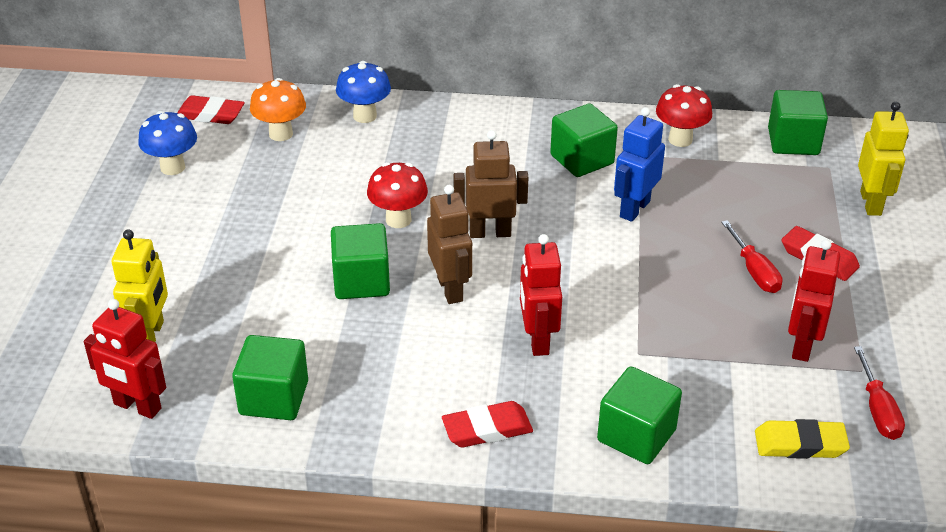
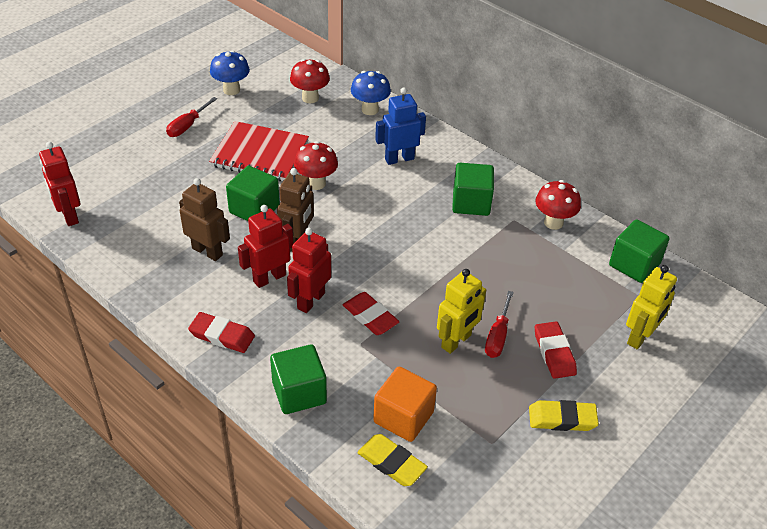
camera: 35 degrees right, 5 degrees up
yellow robot [112,229,168,342] -> yellow robot moved to [437,269,486,354]
red eraser [177,95,245,124] -> red eraser moved to [343,292,400,335]
green cube [232,335,308,420] -> none
orange mushroom [250,78,306,141] -> red mushroom [290,59,330,103]
brown robot [454,130,528,238] -> brown robot moved to [179,178,230,261]
blue robot [614,107,665,222] -> blue robot moved to [375,88,426,165]
red robot [788,240,840,362] -> red robot moved to [238,205,293,288]
red screwdriver [854,346,905,440] -> red screwdriver moved to [166,97,217,137]
none -> red notebook [209,121,309,181]
none -> orange cube [373,367,437,442]
none -> yellow eraser [529,400,599,431]

